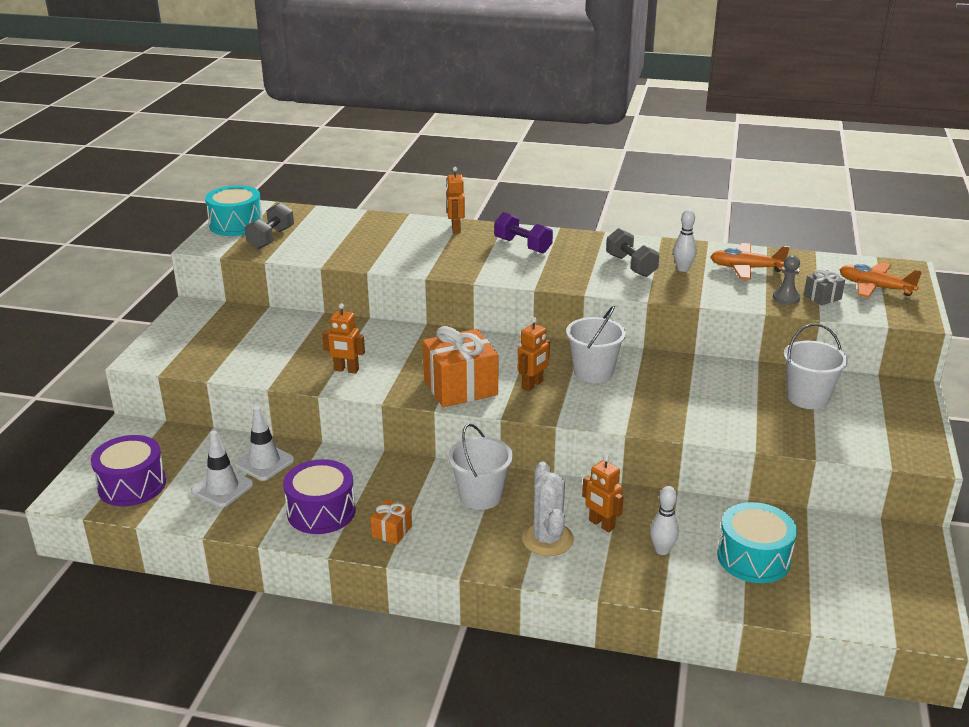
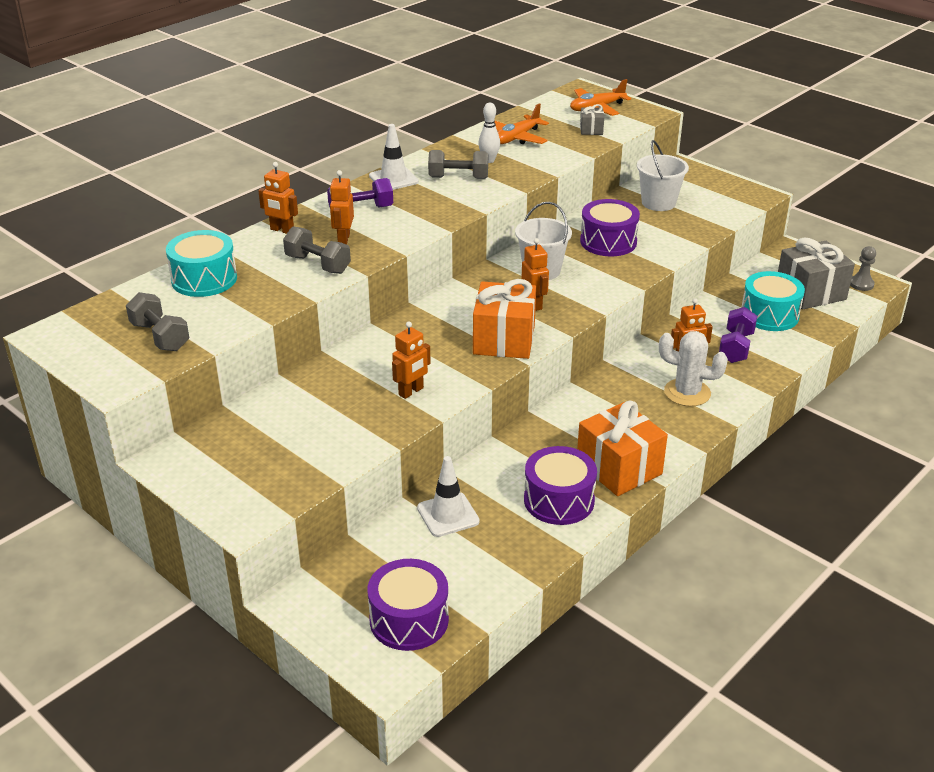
camera: 60 degrees left, 5 degrees up
white traffic cone [191,431,254,507] -> white traffic cone moved to [369,124,419,190]
turquoise drum [205,185,263,236] -> turquoise drum moved to [166,230,237,297]
orange gift [370,499,412,545] -> orange gift [577,401,668,496], size x2.09
white bucket [448,423,513,510] -> none
white bowling pin [650,486,679,555] -> purple dumbbell [719,307,757,363]
grey pawn [773,255,800,305] -> grey pawn moved to [850,246,876,291]
none -> grey dumbbell [283,226,351,274]
none -> orange robot [330,170,354,245]
none -> purple drum [580,199,640,256]
none -> grey gift [778,237,855,310]

